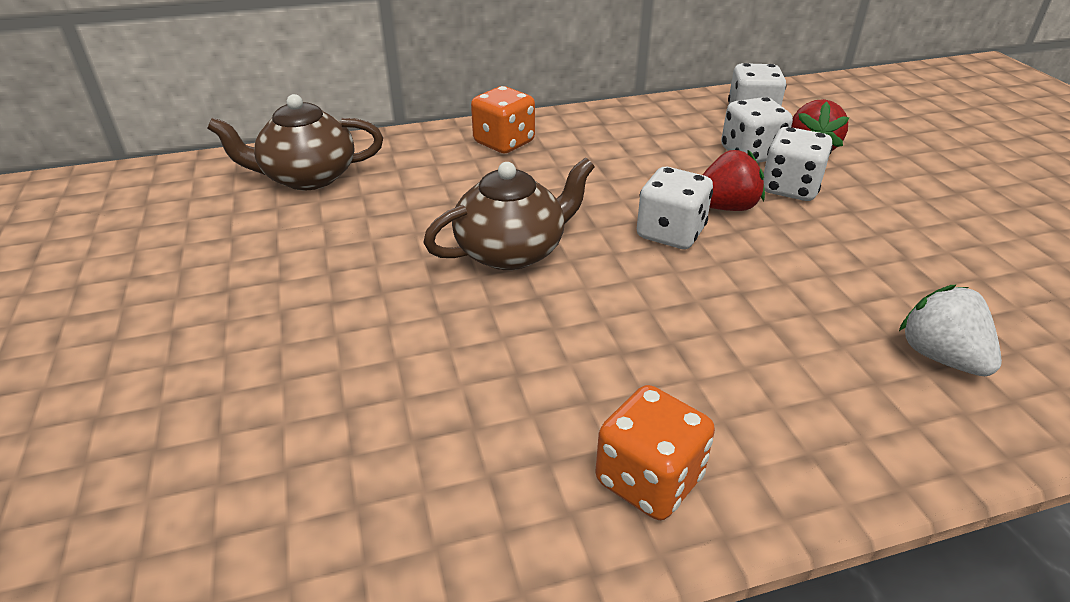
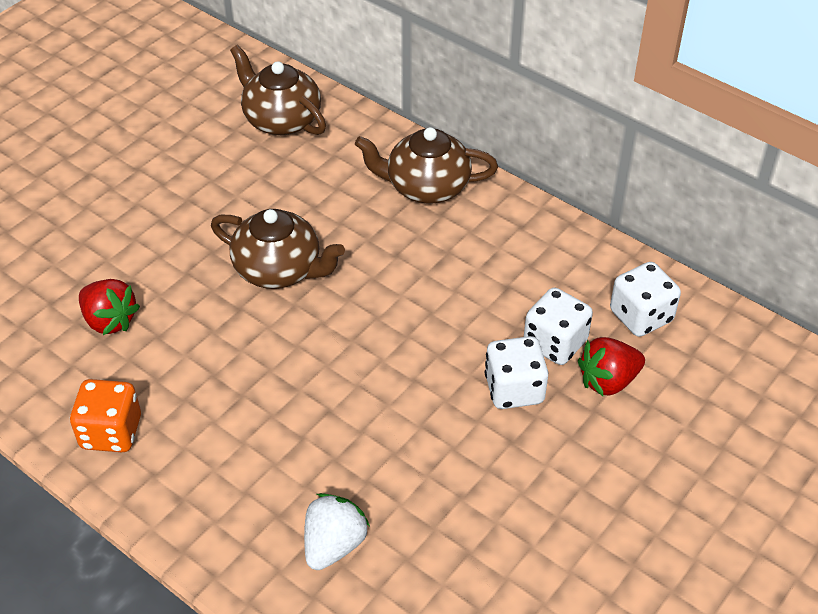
camera: 55 degrees right, 10 degrees up
orange dice [471,86,535,153] -> brown teapot [355,127,498,204]
white dice [637,167,713,249] -> none
red strawberry [702,150,765,211] -> red strawberry moved to [79,279,140,335]

